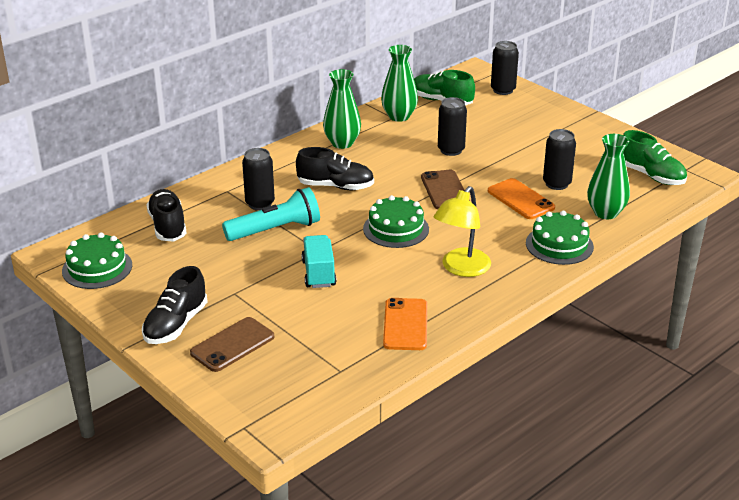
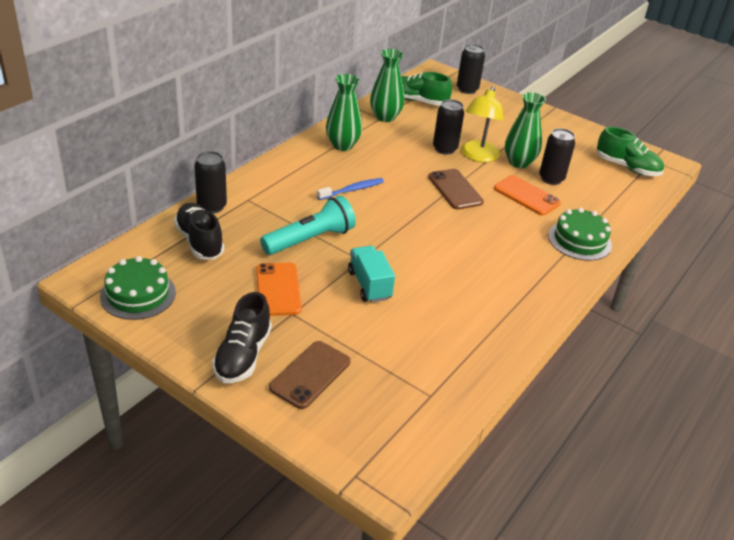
camera: 15 degrees left, 5 degrees up
black can [242,148,275,210] -> black can moved to [194,151,227,213]
black shoe [296,147,374,190] -> blue toothbrush [317,178,384,200]
green cake [363,195,429,248] -> none
orange phone [383,298,427,350] -> orange phone moved to [256,263,302,316]
yellow lamp [434,186,491,277] -> yellow lamp moved to [461,86,504,162]
green vase [587,134,630,219] -> green vase moved to [505,92,546,168]

